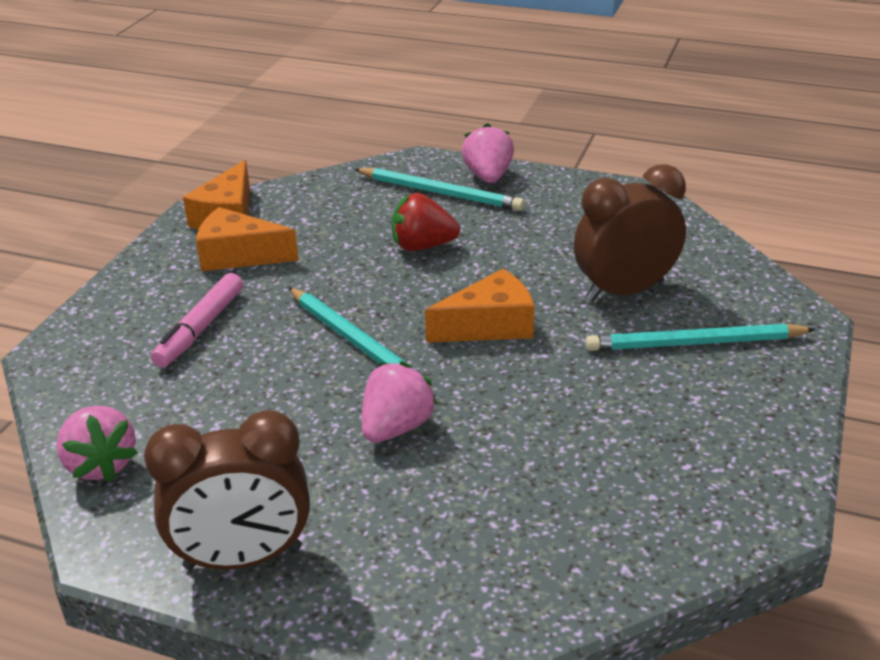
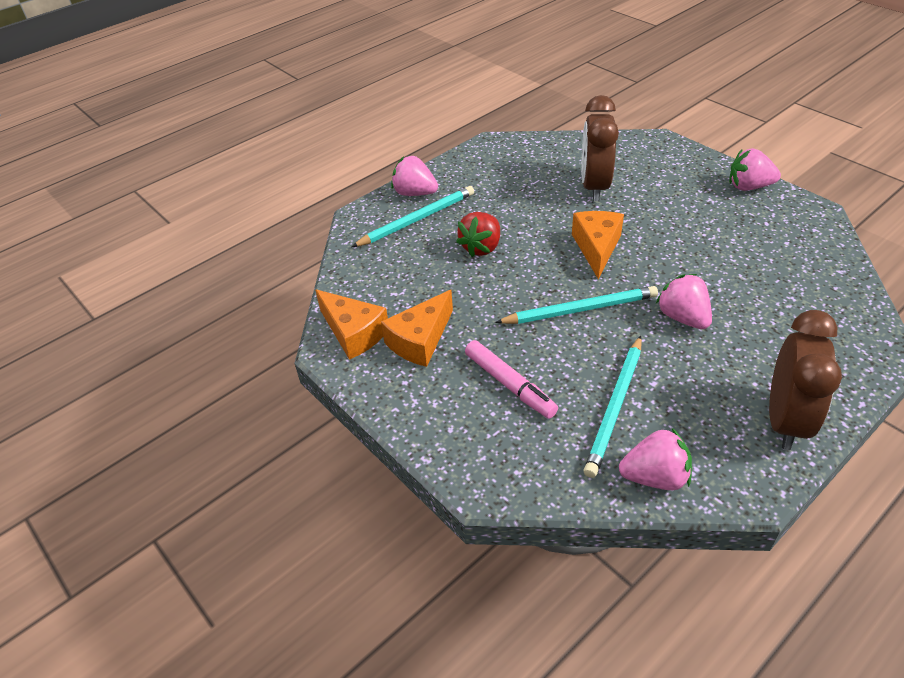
camera: 60 degrees left, 10 degrees up
turquoise pencil [585,324,816,351] -> turquoise pencil moved to [584,336,642,478]
none -> pink strawberry [729,148,781,191]

